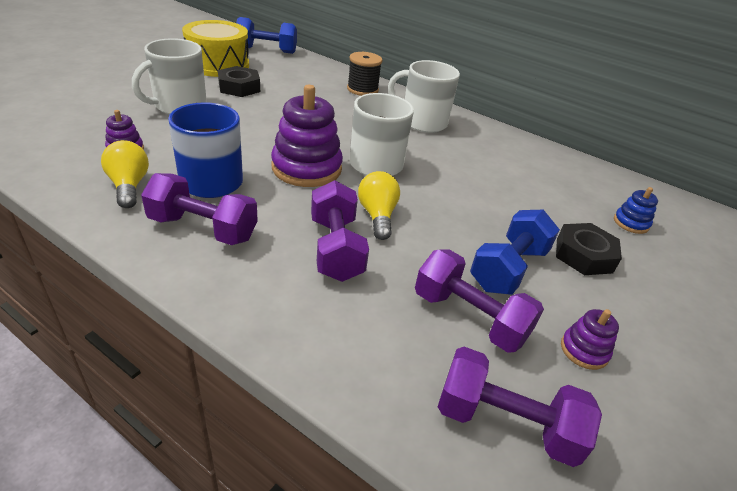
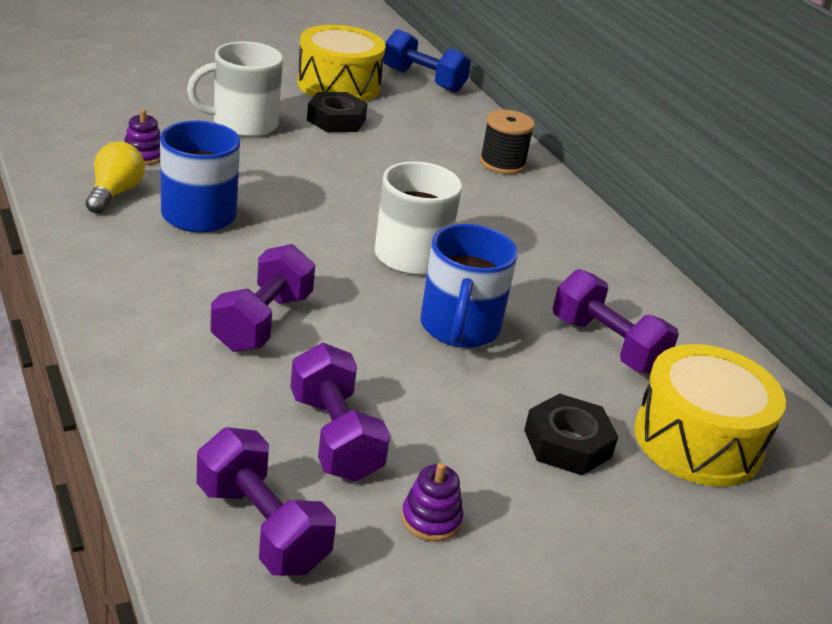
camera: 30 degrees right, 5 degrees down
purple dumbbell [141,173,258,245] -> purple dumbbell moved to [553,269,679,374]
purple stacking toy [271,85,343,187] -> none
yellow light bulb [358,171,400,240] -> none
white mug [388,60,460,133] -> none
blue dumbbell [470,210,560,295] -> none
blue stacking toy [614,187,658,234] -> yellow drum [634,344,786,487]
none -> blue mug [420,224,518,348]

